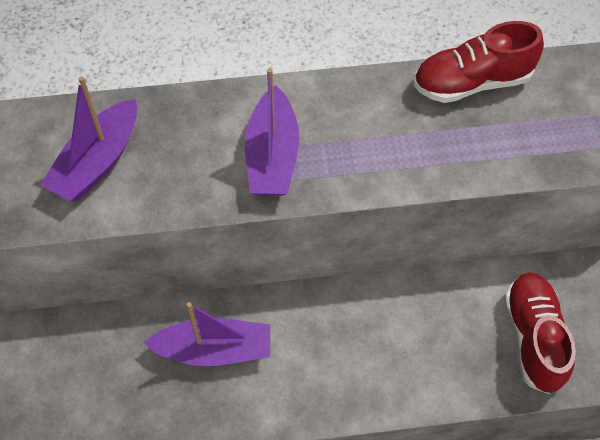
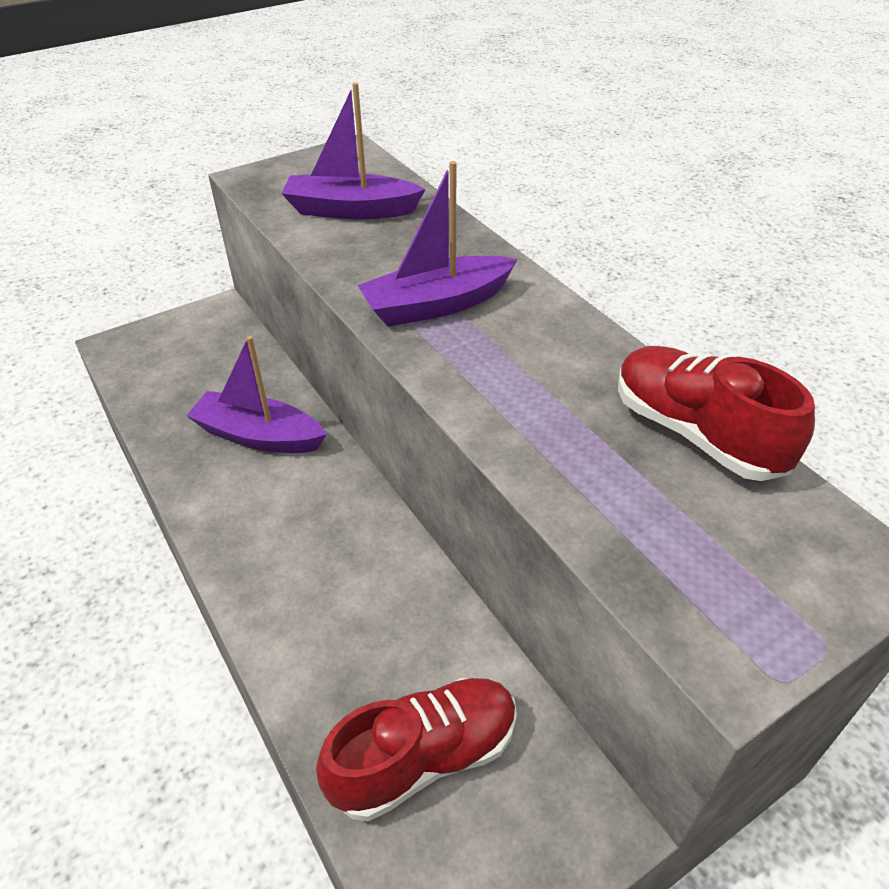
camera: 65 degrees right, 15 degrees down
purple boat [143,302,270,366] -> purple boat turned 135 degrees clockwise [187,336,327,453]

